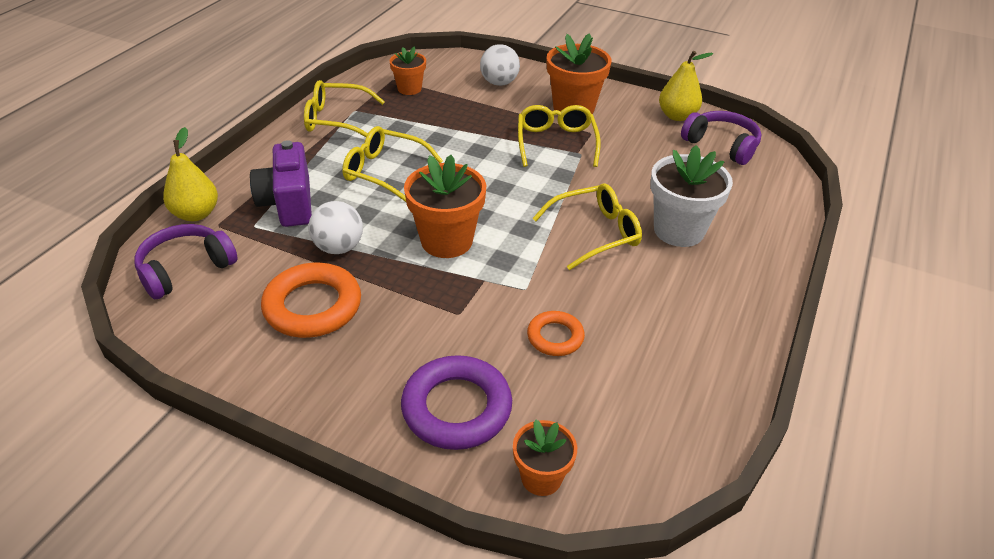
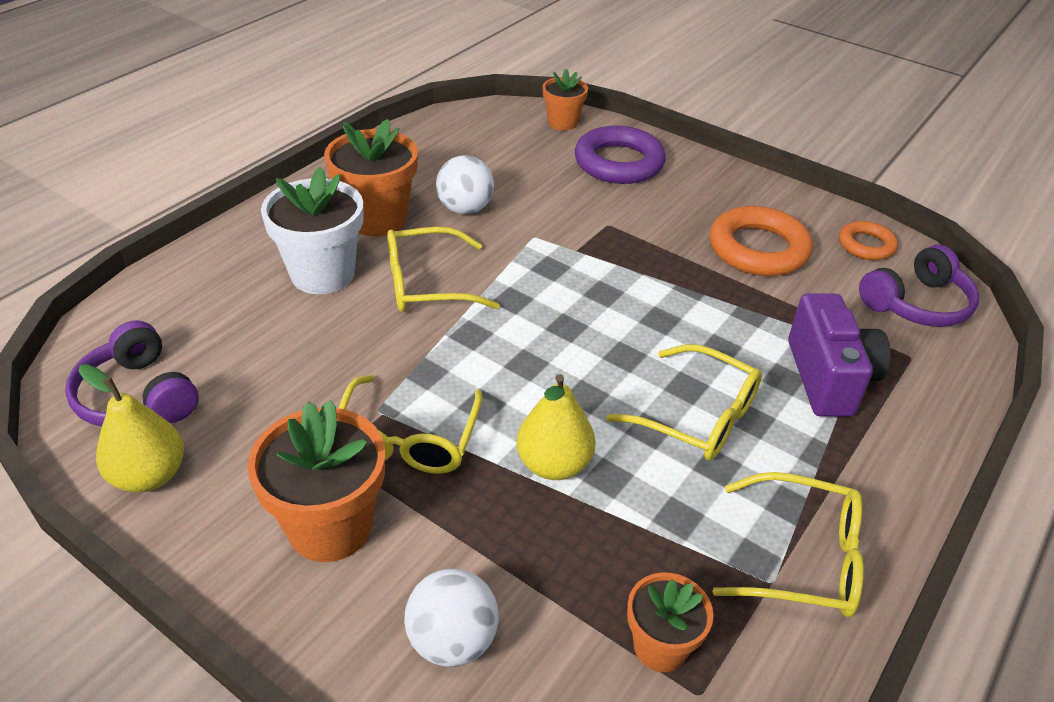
camera: 170 degrees left, 0 degrees up
yellow pear [163,127,218,221] -> yellow pear moved to [516,374,596,480]
white ball [309,201,363,254] -> white ball moved to [436,155,494,214]
orange flower pot [404,155,486,258] -> orange flower pot moved to [324,119,418,236]
orange ring [527,311,585,356] -> orange ring moved to [839,221,898,260]

